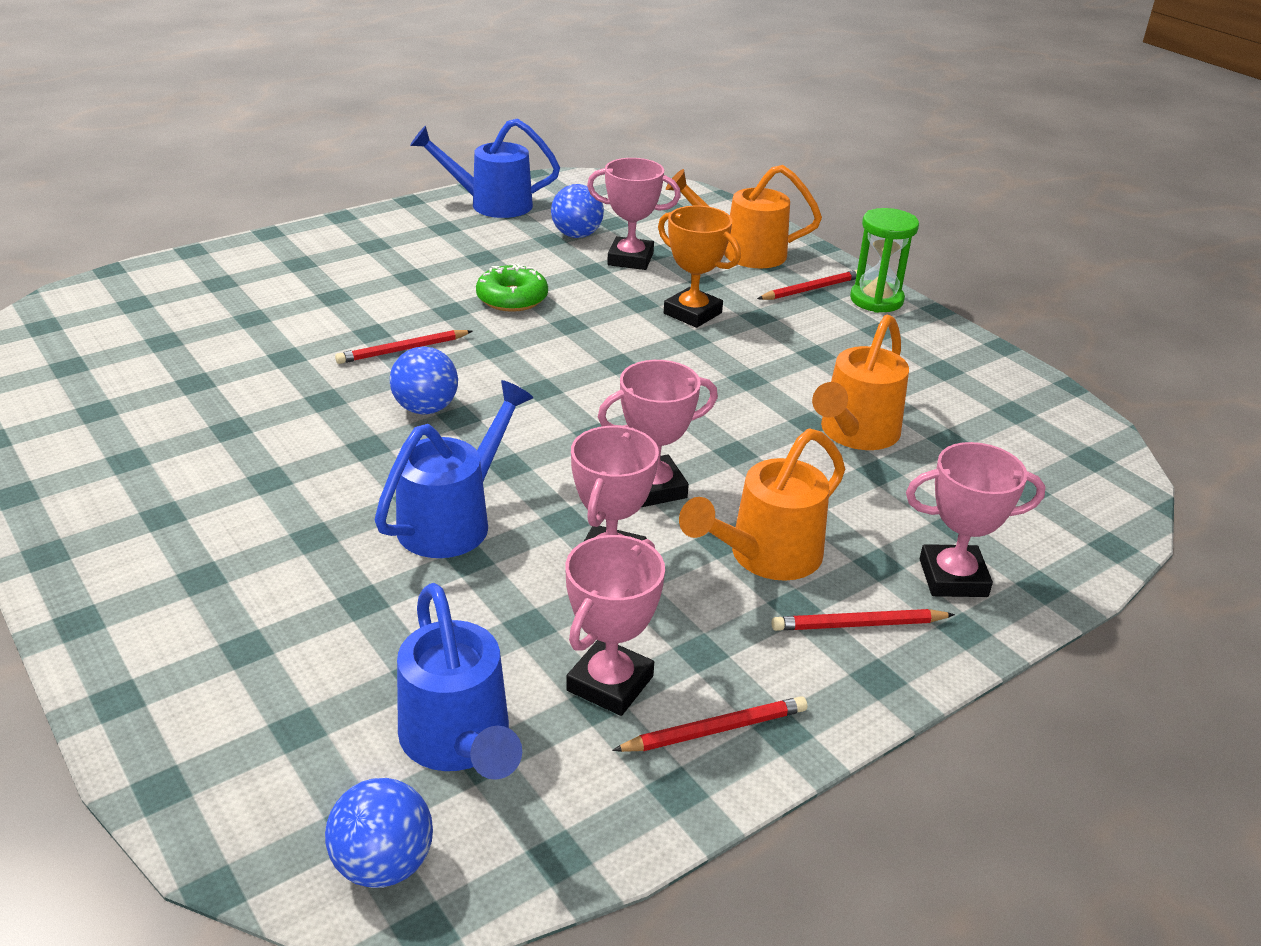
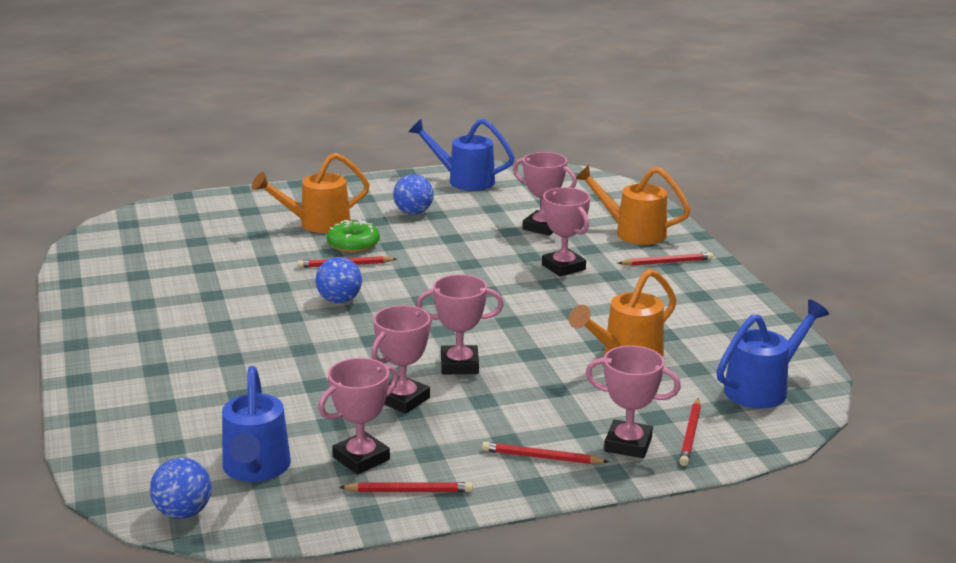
camera: 20 degrees right, 10 degrees down
blue watering can [374,380,533,558] -> blue watering can moved to [717,299,829,409]
green donut [476,263,548,312] -> green donut moved to [327,220,380,253]
blue ball [551,184,604,238] -> blue ball moved to [393,174,434,215]
orange trophy [658,206,741,328] -> pink trophy [542,187,590,277]
orange watering can [679,429,845,581] -> orange watering can moved to [252,153,370,233]
green hourglass [850,208,919,313] -> none
none -> red pencil [679,398,701,466]

